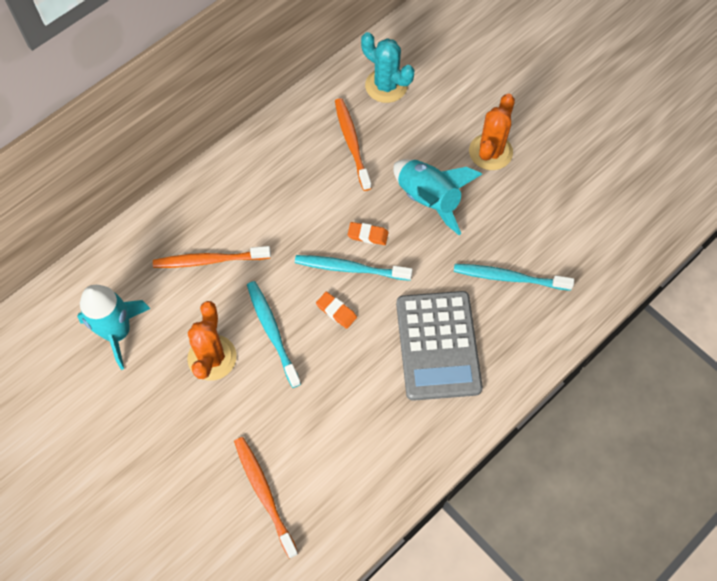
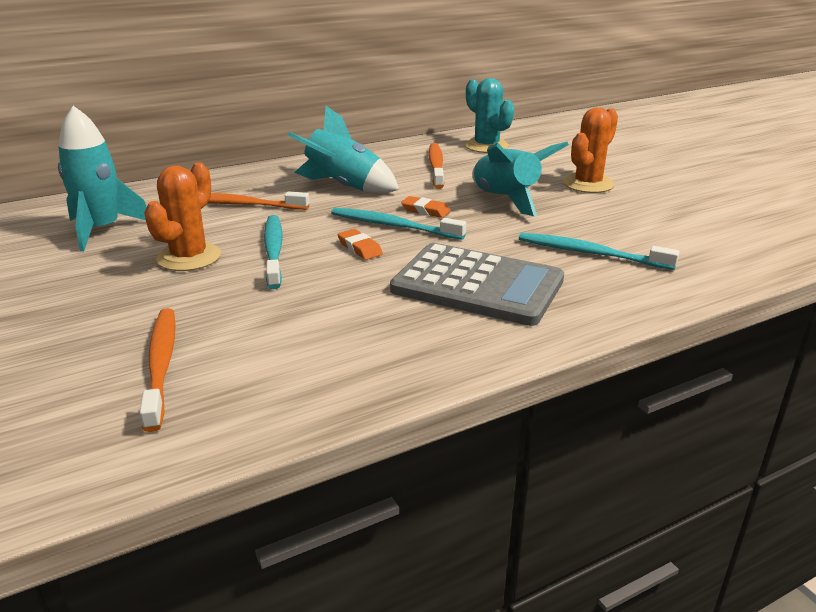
camera: 15 degrees right, 35 degrees down
grey calculator [396,291,483,401] -> grey calculator turned 75 degrees counterclockwise [390,243,564,326]
none -> turquoise rocket [288,106,399,193]

